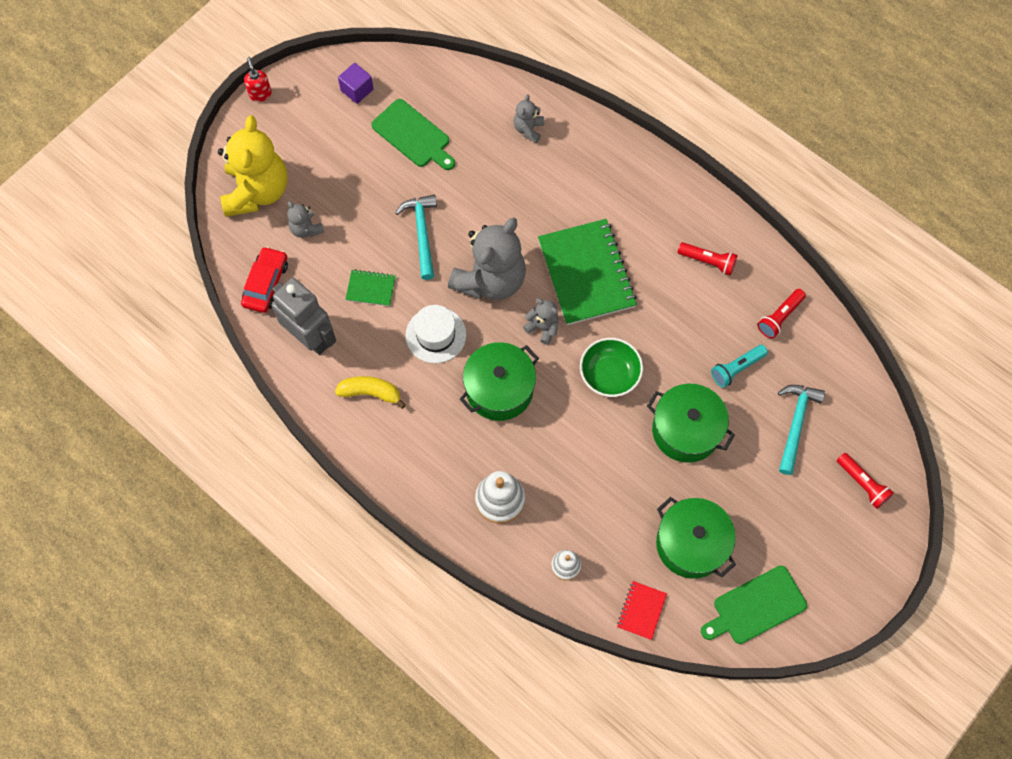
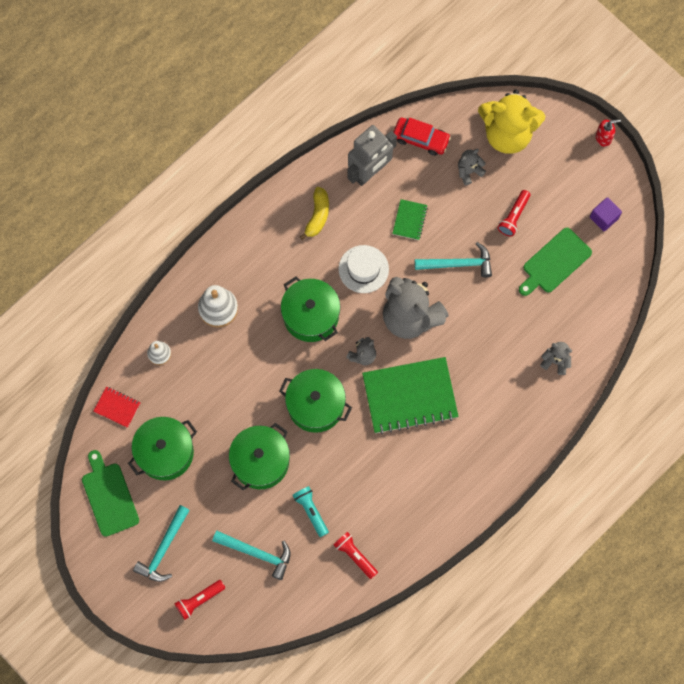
camera: 95 degrees right, 5 degrees up
green bowl [580,338,643,397] -> green pot [279,369,352,433]
red flashlight [678,242,737,275] -> red flashlight moved to [497,190,530,237]
none -> turquoise hammer [133,505,190,582]

